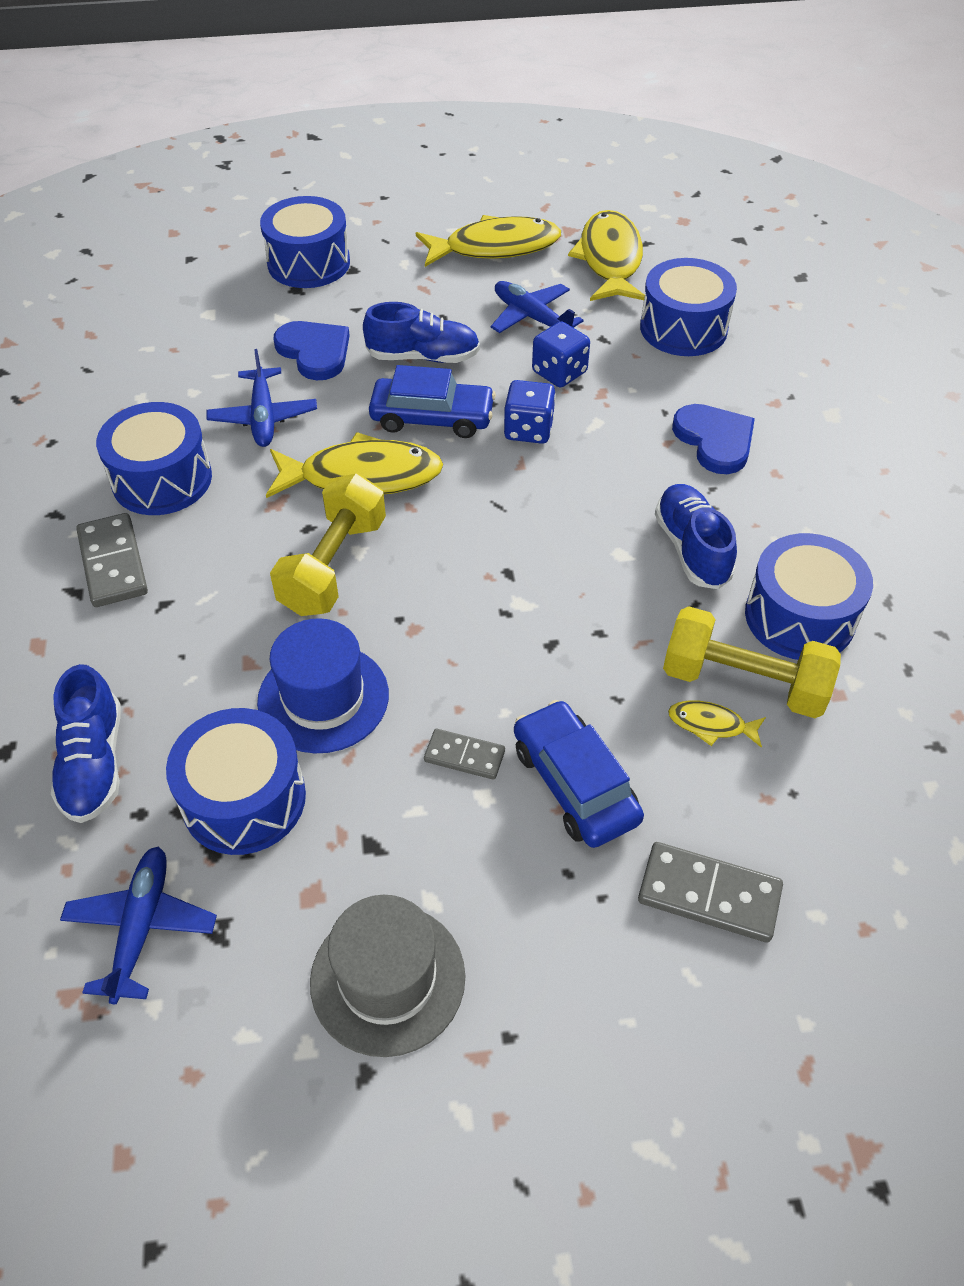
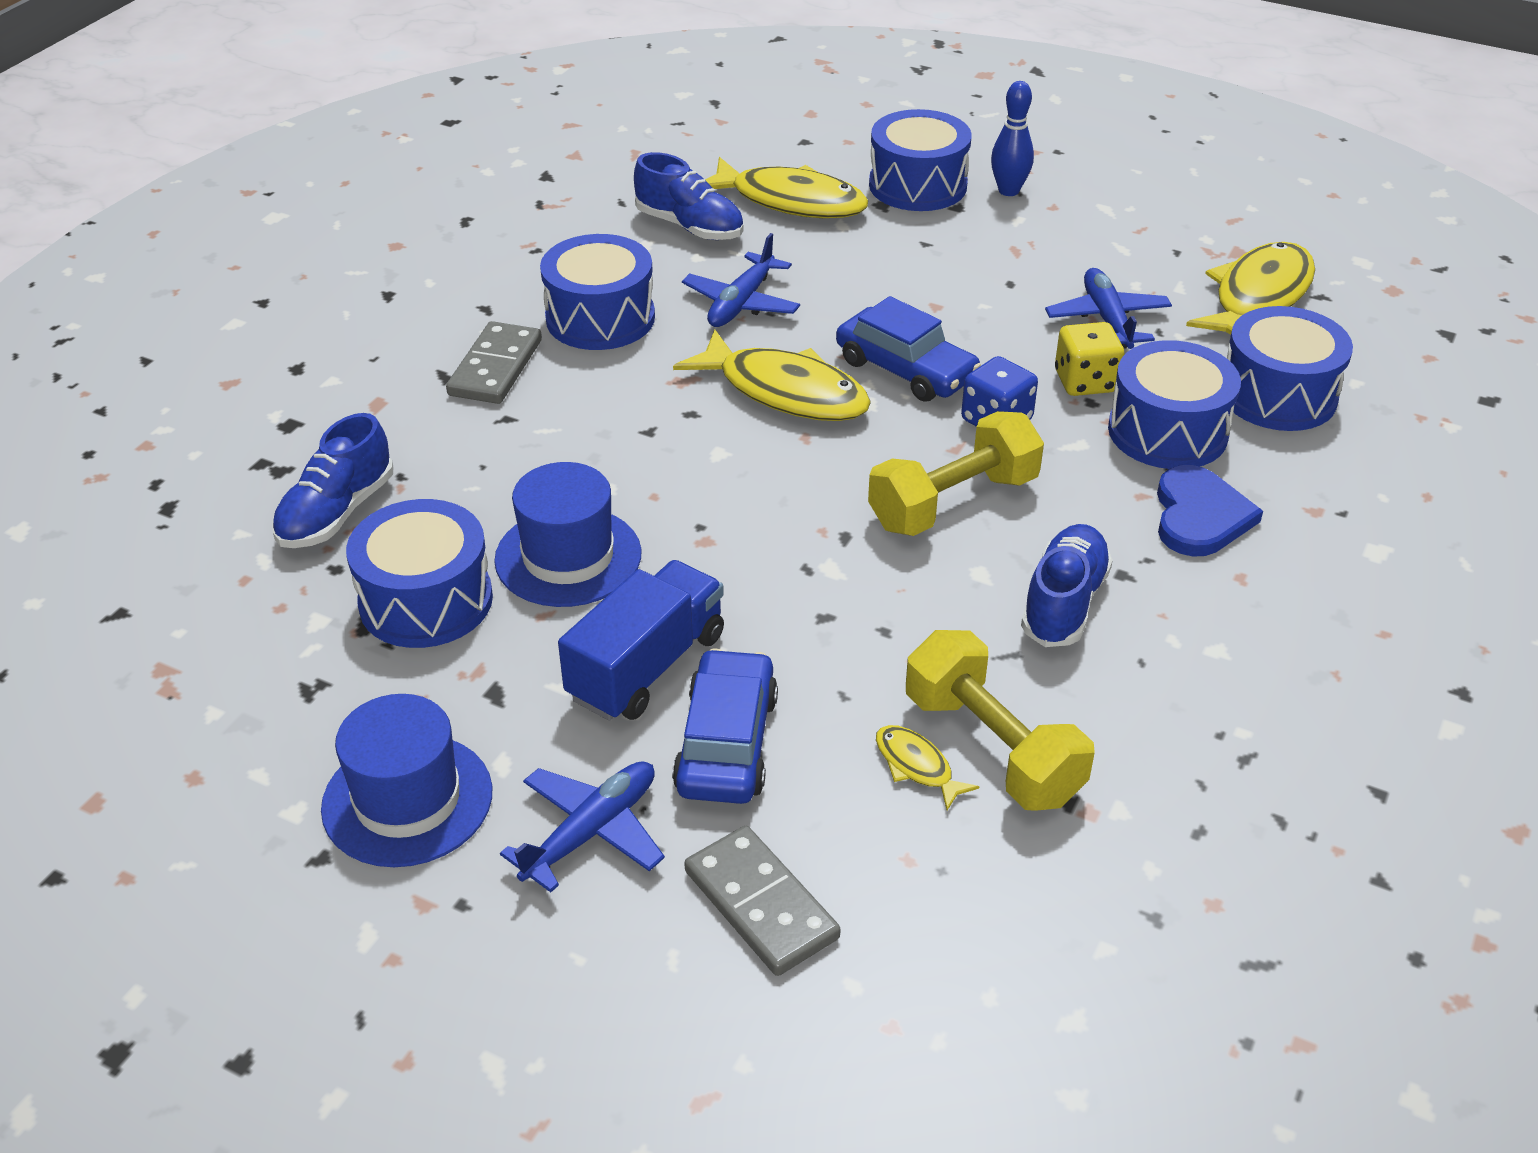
camera: 35 degrees right, 10 degrees down
blue plane [60,846,217,1004] -> blue plane moved to [500,761,665,892]
yellow dumbbell [270,473,386,616] -> yellow dumbbell moved to [868,411,1044,536]
blue heart [273,321,350,380] -> none
grey hat [310,895,465,1057] -> blue hat [321,694,492,867]
blue shoe [363,302,480,363] -> blue shoe moved to [634,152,744,240]
yellow fish [416,215,561,267] -> yellow fish moved to [705,157,868,218]
grey domino [424,729,505,780] -> blue truck [558,560,724,721]
blue dice [532,321,590,388] -> yellow dice [1055,322,1124,396]
blue drum [745,533,873,660] -> blue drum moved to [1108,340,1241,469]
none -> blue bowling pin [991,81,1034,196]

